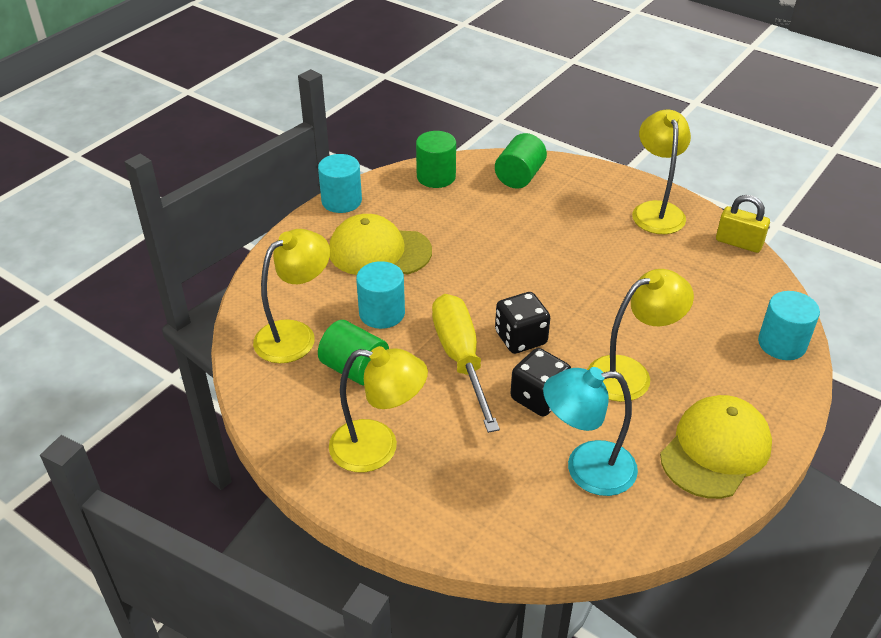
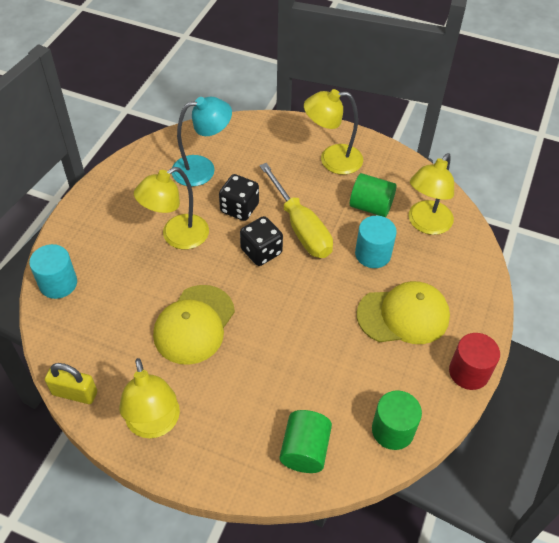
camera: 165 degrees right, 10 degrees up
turquoise cylinder [318,154,362,213] -> red cylinder [449,333,500,390]
yellow cap [660,395,772,499] -> yellow cap moved to [153,285,235,365]

